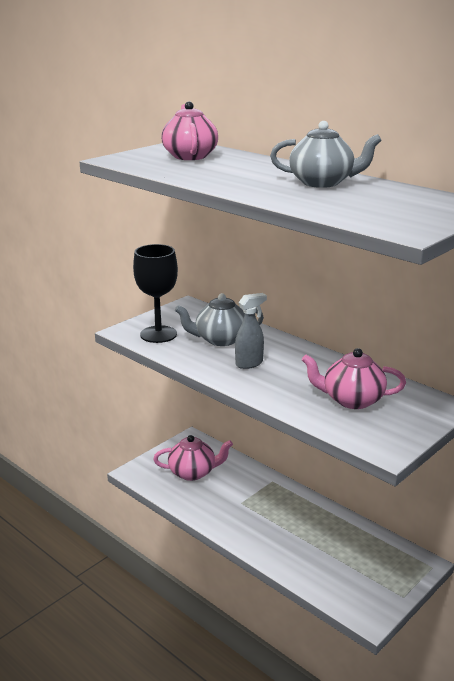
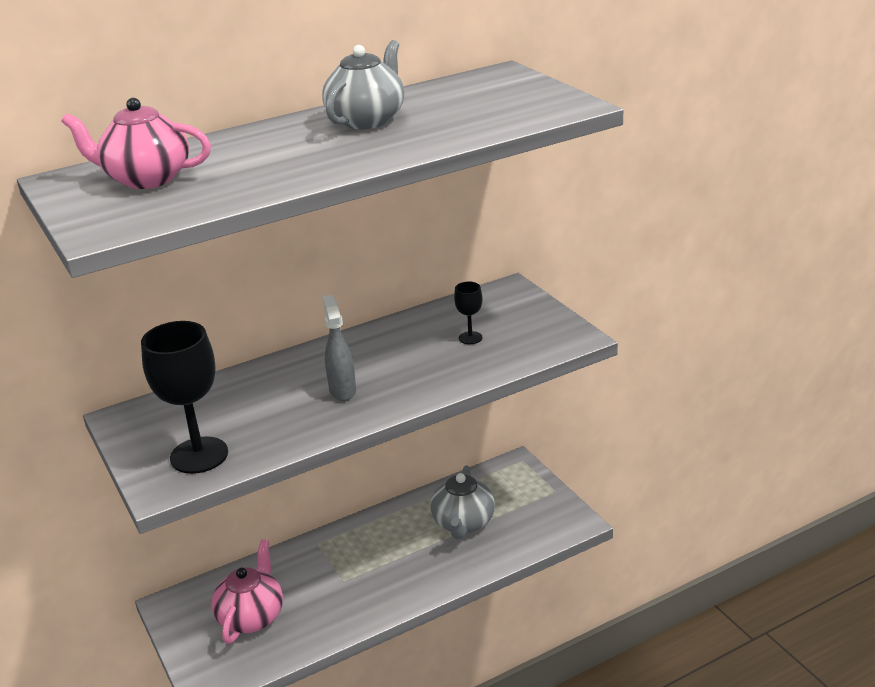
camera: 70 degrees left, 5 degrees up
grey teapot [175,293,264,346] -> grey teapot moved to [430,465,495,539]
pink teapot [302,348,406,409] -> black goblet [454,282,483,344]

